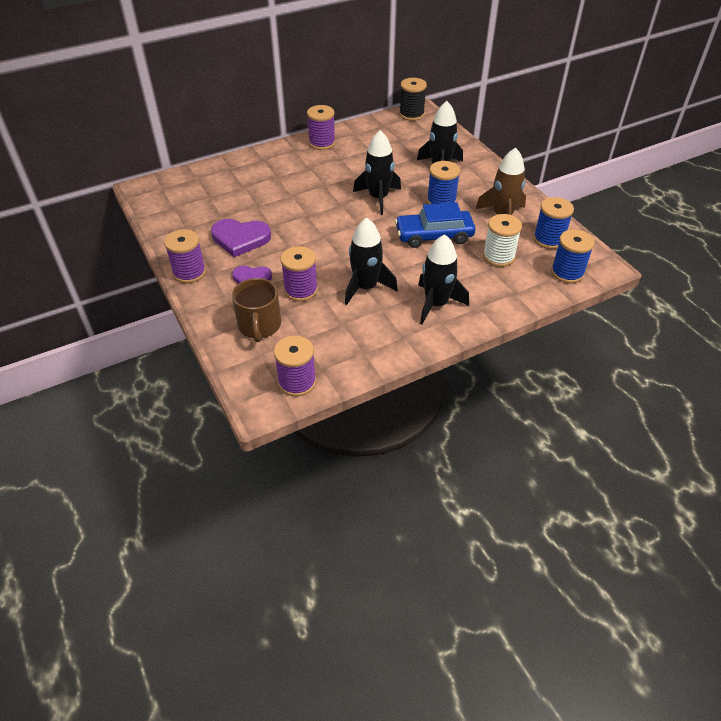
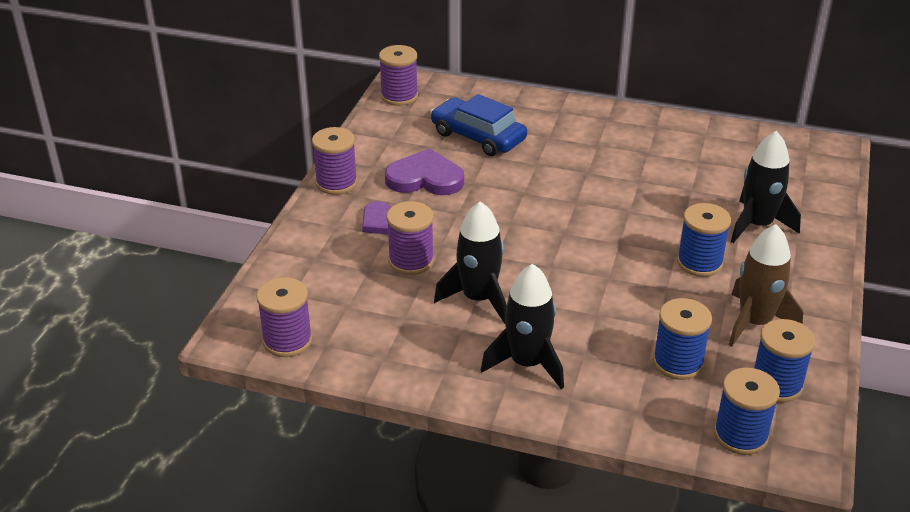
camera: 45 degrees right, 10 degrees down
purple heart [211,219,271,257] -> purple heart turned 135 degrees clockwise [385,148,464,195]
brown mug [232,278,281,342] -> none
purple spool [307,105,335,150] -> purple spool moved to [379,45,418,106]
black rocket [353,130,401,215] -> none
blue car [395,202,475,248] -> blue car moved to [431,94,527,156]
black spool [399,78,427,121] -> none
white spool [483,214,522,267] -> blue spool [653,298,712,380]

